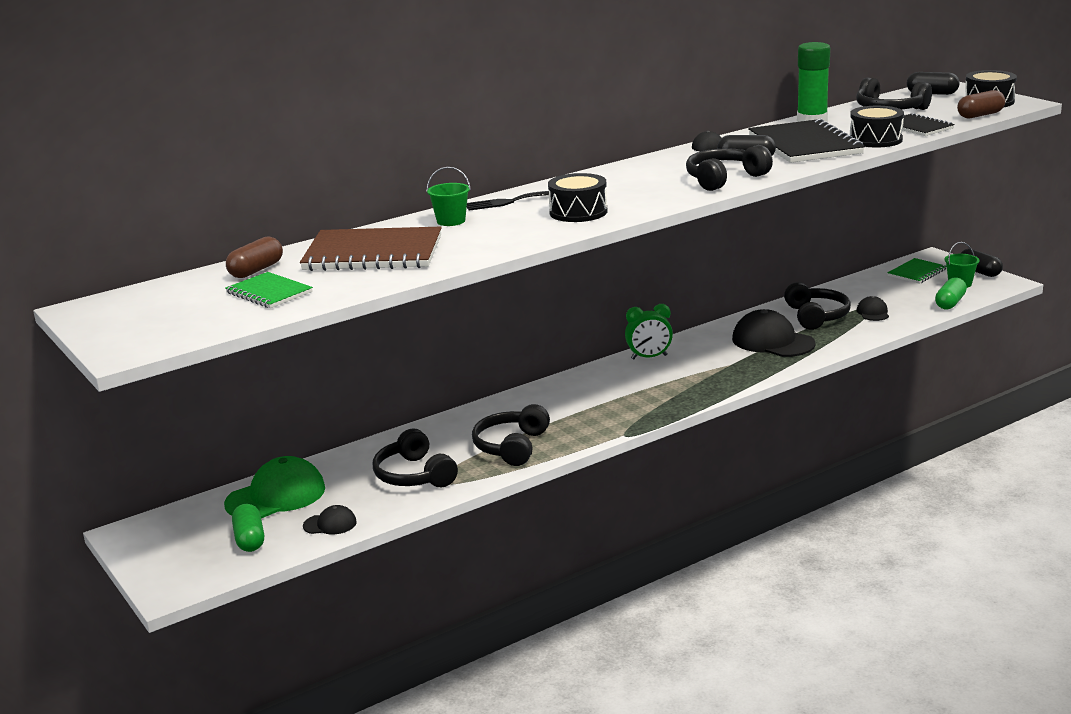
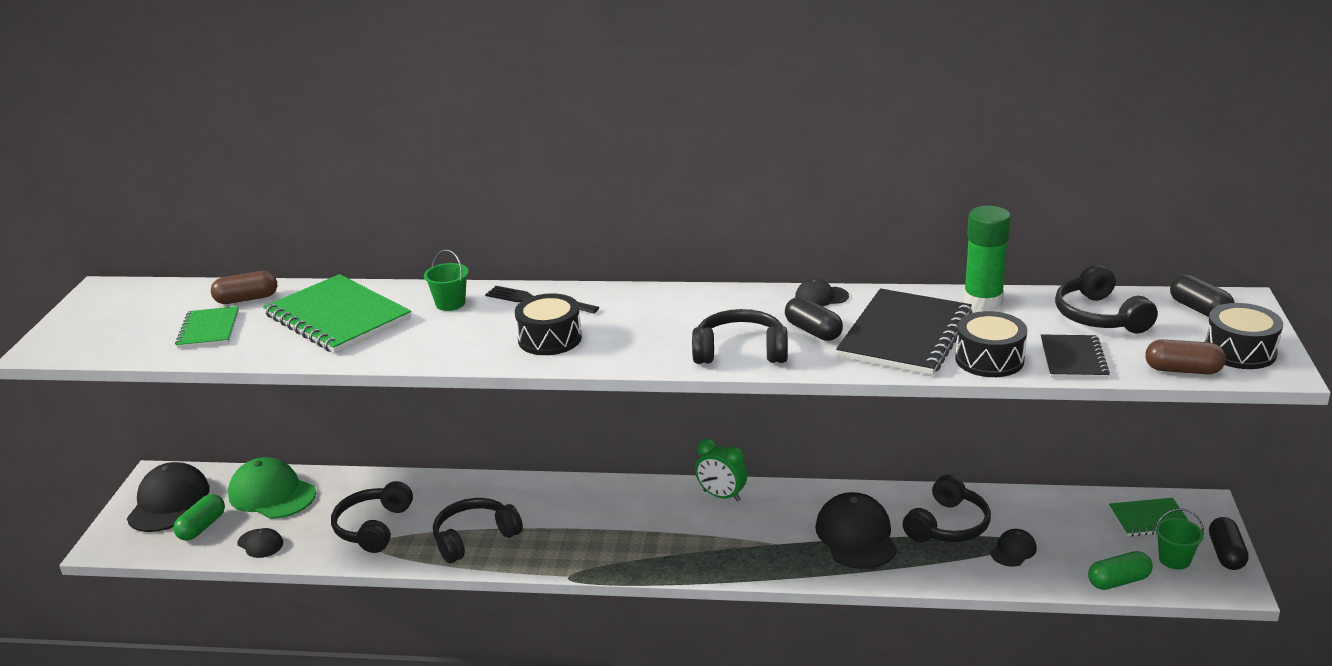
camera: 40 degrees right, 5 degrees up
green cap [224,456,325,518] -> green cap turned 150 degrees counterclockwise [228,457,316,519]
brown notebook [300,227,442,271] -> green notebook [263,274,411,354]
none -> black cap [127,462,210,532]

